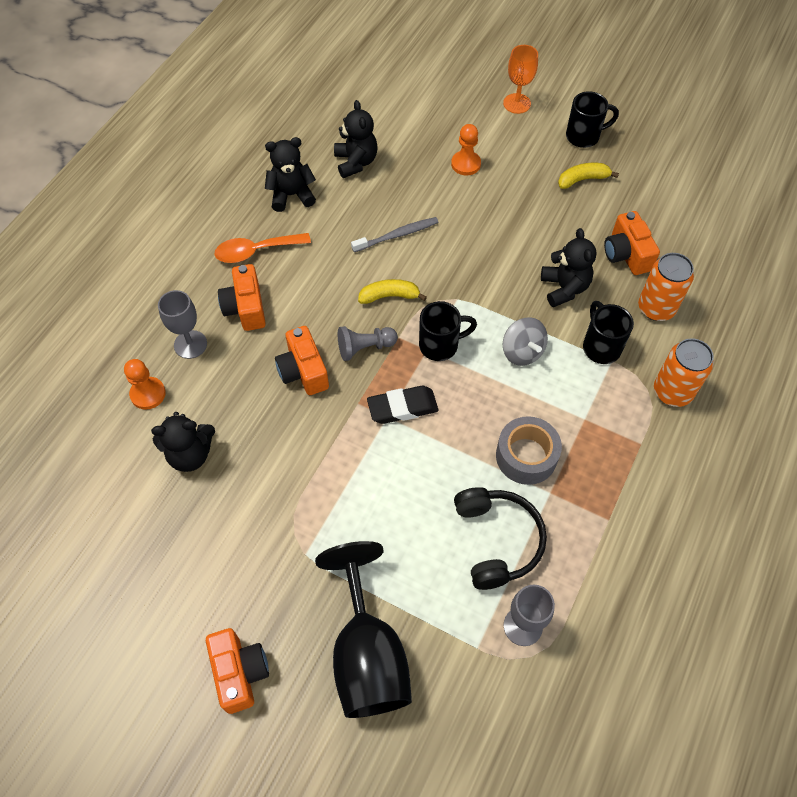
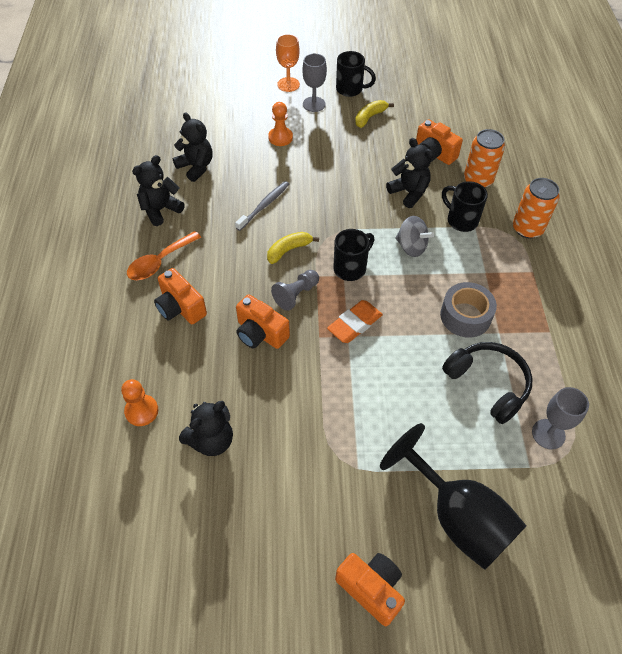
camera: 30 degrees left, 5 degrees down
grey goblet [158,290,207,359] -> grey goblet moved to [302,54,327,112]
black eraser [367,386,438,424] -> orange eraser [327,300,383,343]
black mug [566,91,619,148] -> black mug turned 60 degrees clockwise [336,51,376,97]

